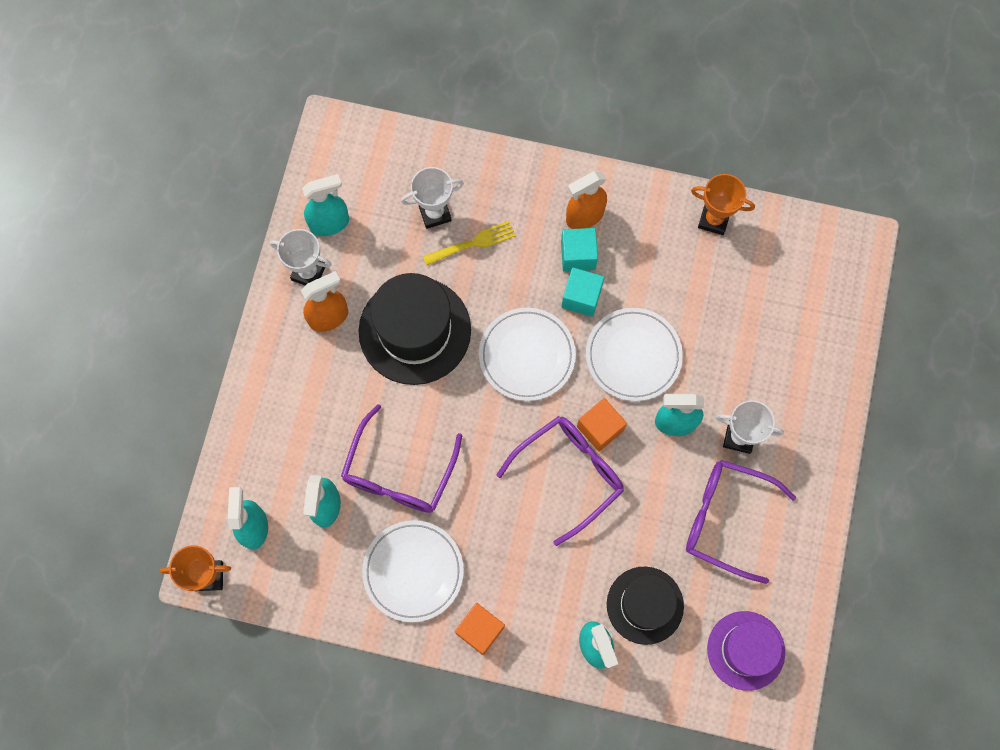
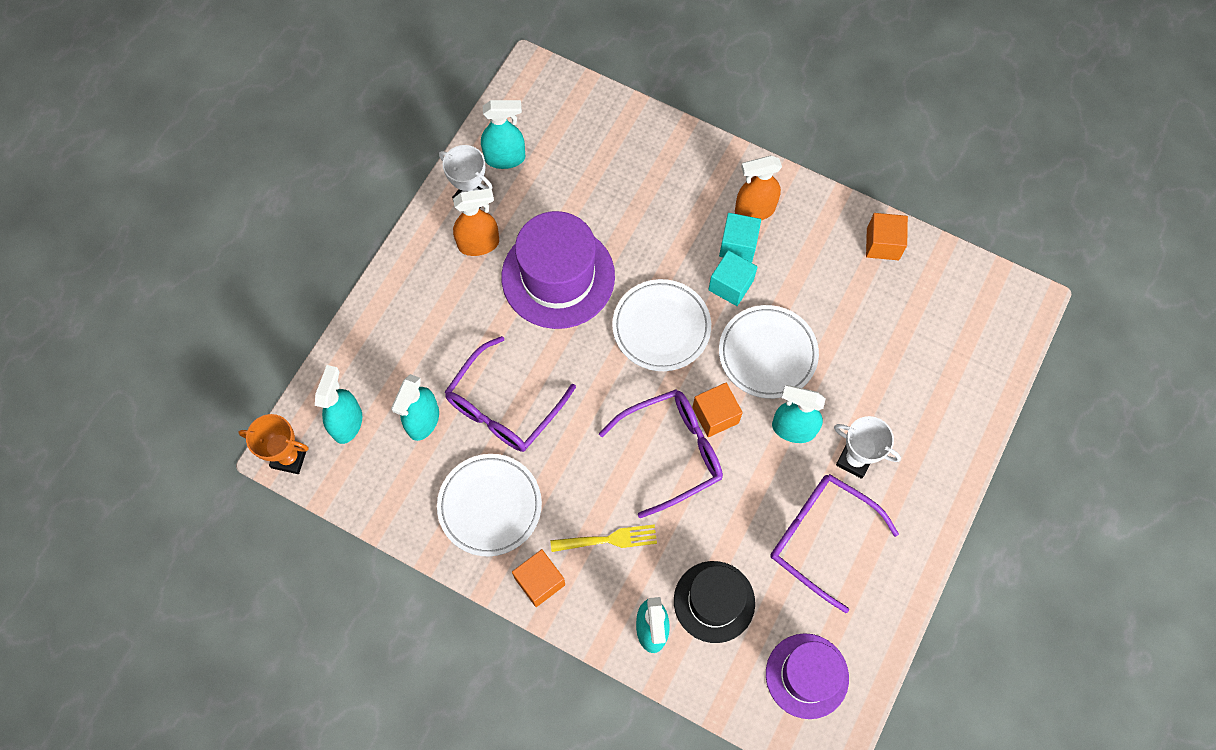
camera: 15 degrees right, 5 degrees down
black hat [359,273,471,385] -> purple hat [501,211,615,329]
white trophy [401,167,464,229] -> none
yellow fork [423,221,516,266] -> yellow fork moved to [550,524,657,552]
orange trophy [691,174,755,235] -> orange cube [866,213,908,260]

